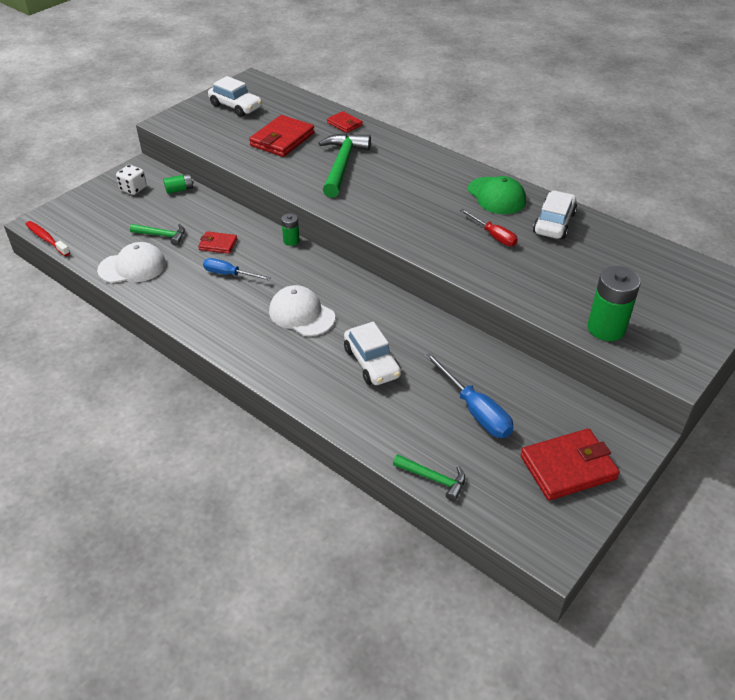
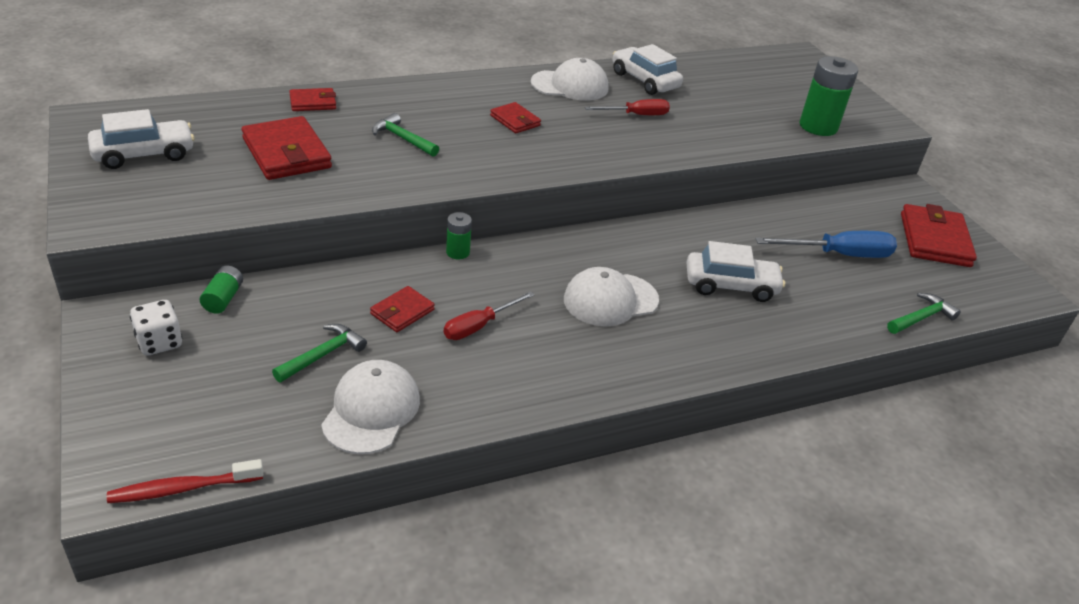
camera: 65 degrees left, 5 degrees down
blue screwdriver [203,258,271,280] -> red screwdriver [444,291,534,340]
green hammer [319,133,371,198] -> green hammer [372,113,439,157], size x0.54
green cap [468,176,526,214] -> white cap [531,58,609,101]
none -> red wallet [490,102,541,133]

